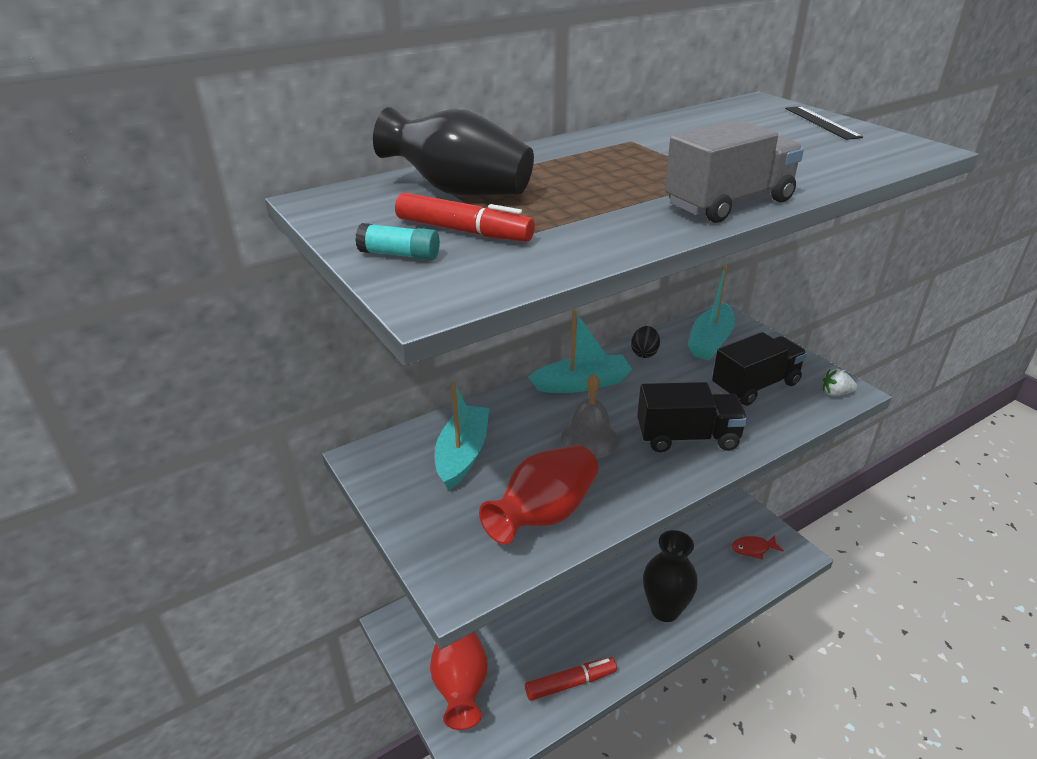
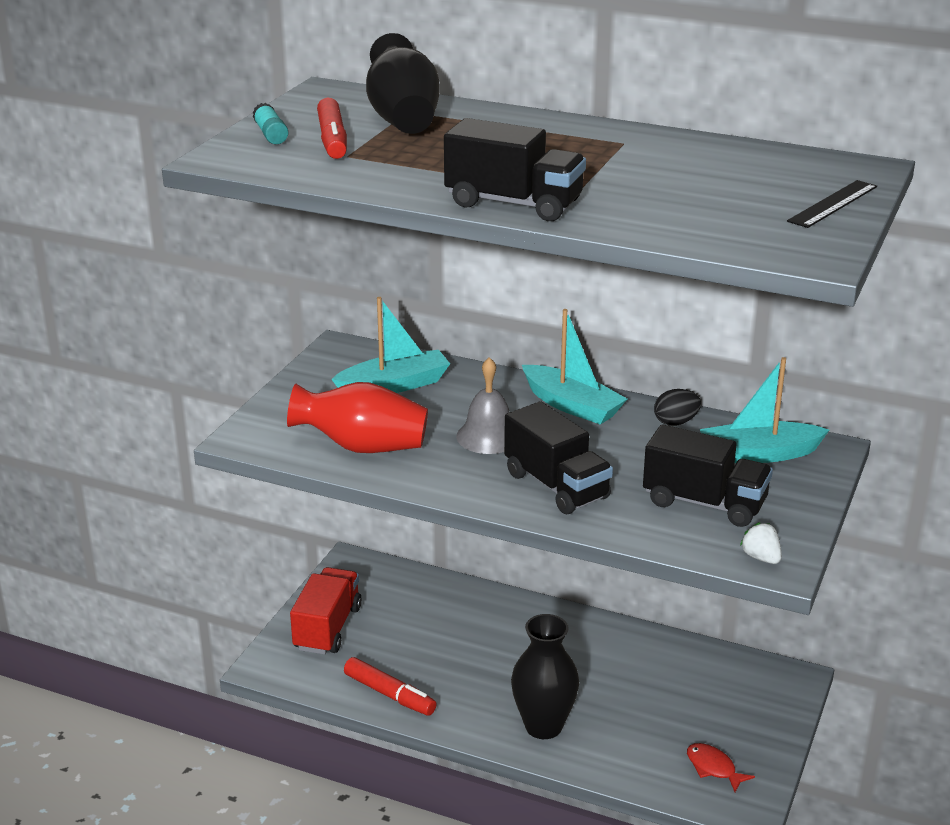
camera: 55 degrees right, 5 degrees down
red vase [430,631,488,730] -> red truck [290,567,362,655]
grey truck [665,120,804,223] -> black truck [444,118,586,221]

